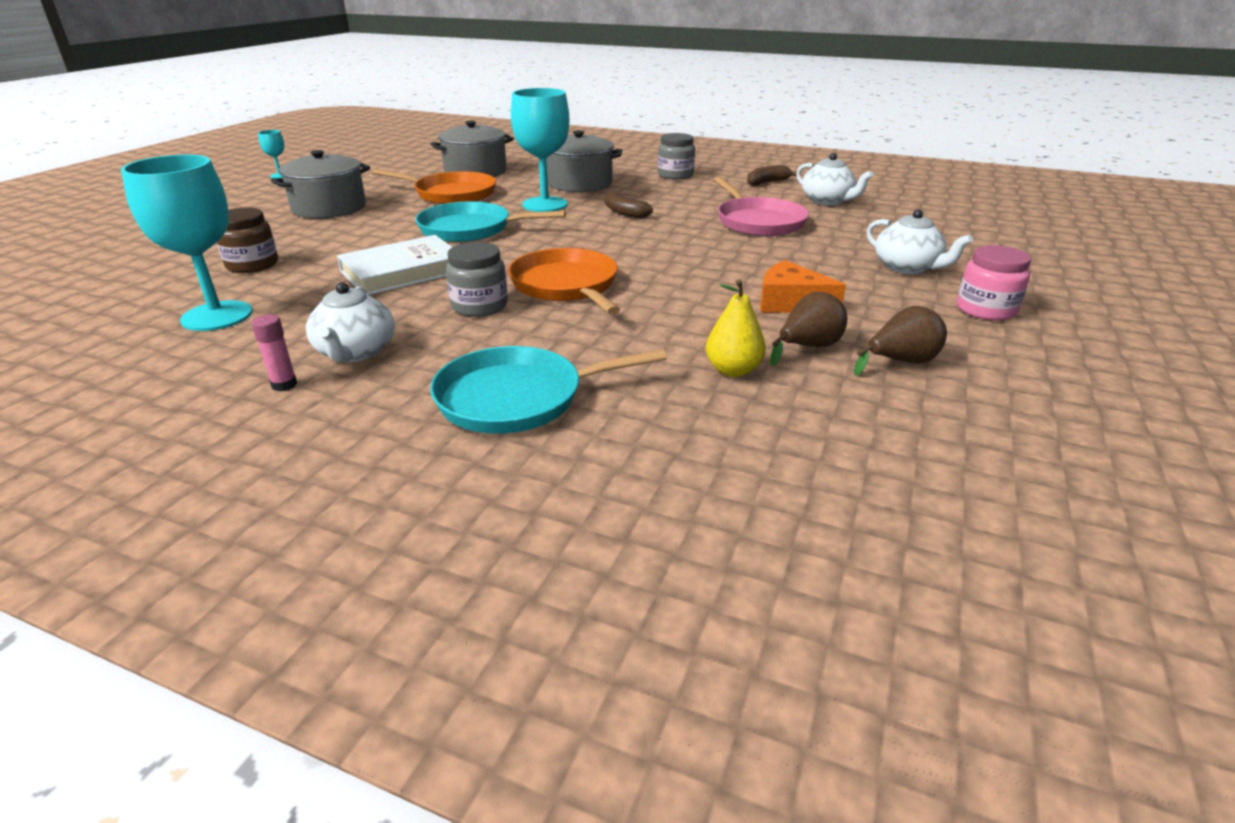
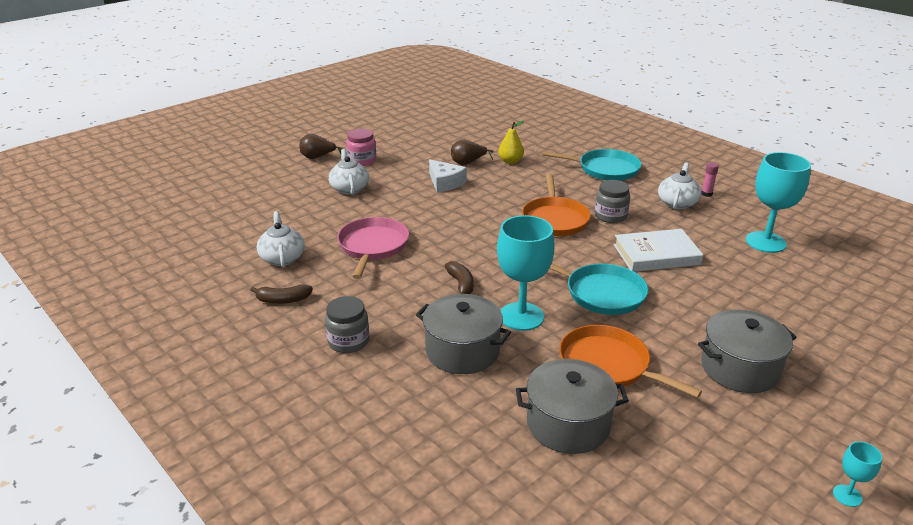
camera: 155 degrees left, 0 degrees up
brown jar [217,208,278,273] -> none
orange cheese [760,260,846,313] -> white cheese [429,159,467,192]
brown pear [854,306,947,376] -> brown pear moved to [299,134,343,159]

